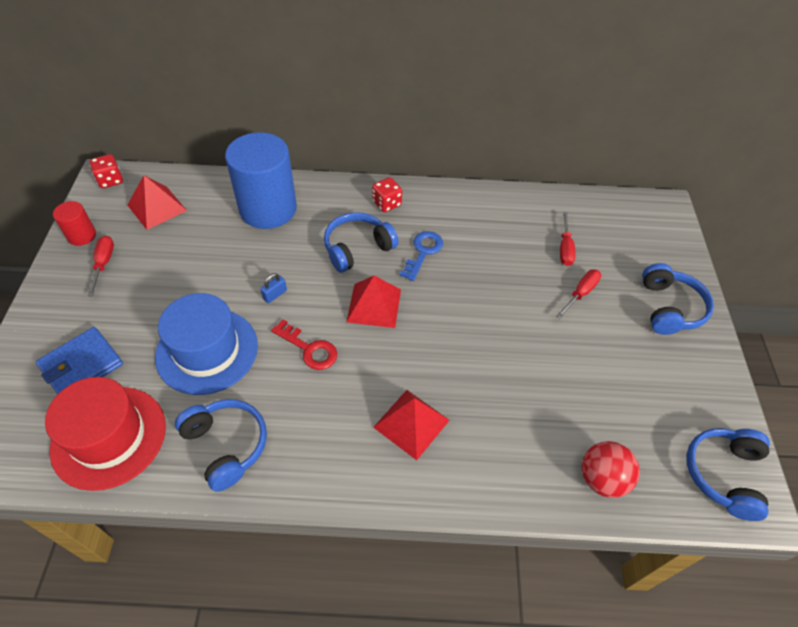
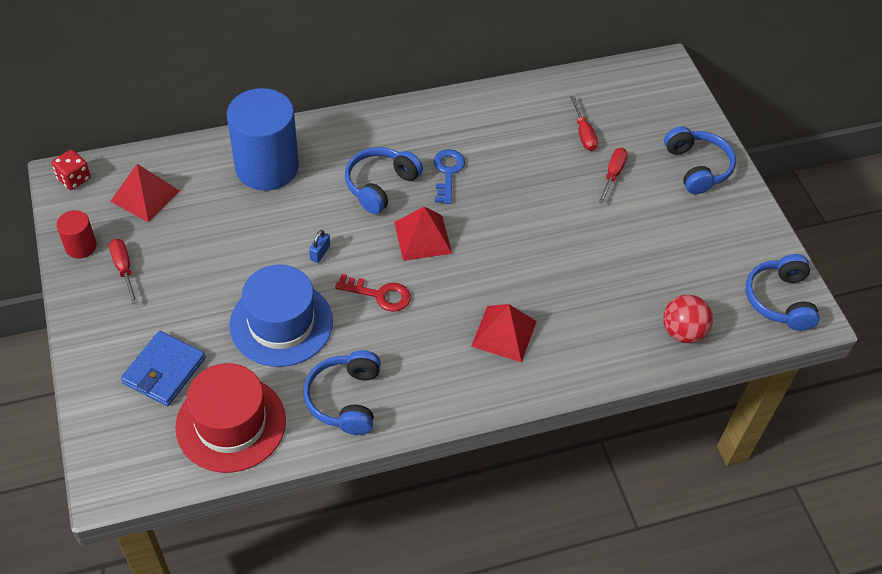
camera: 20 degrees left, 0 degrees up
blue headphones [175,399,267,492] -> blue headphones turned 120 degrees counterclockwise [304,350,381,435]
red dice [372,177,402,212] -> none

